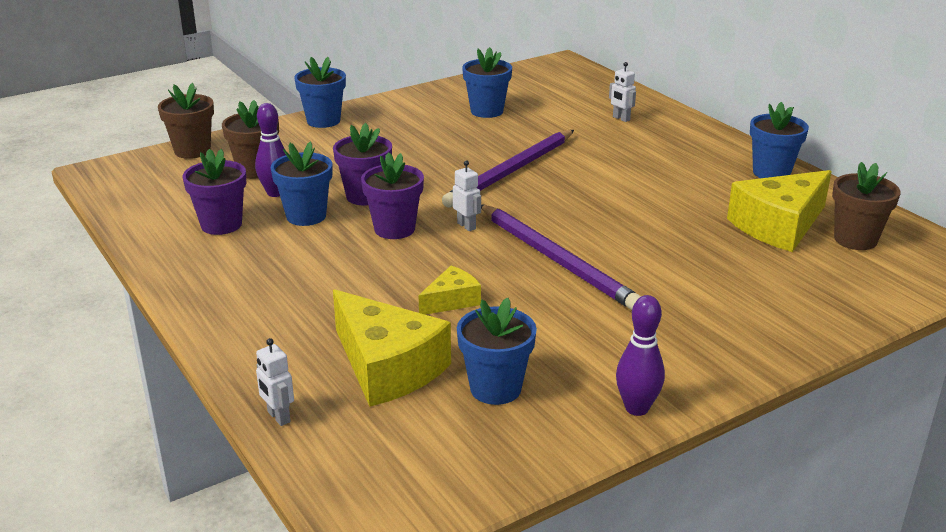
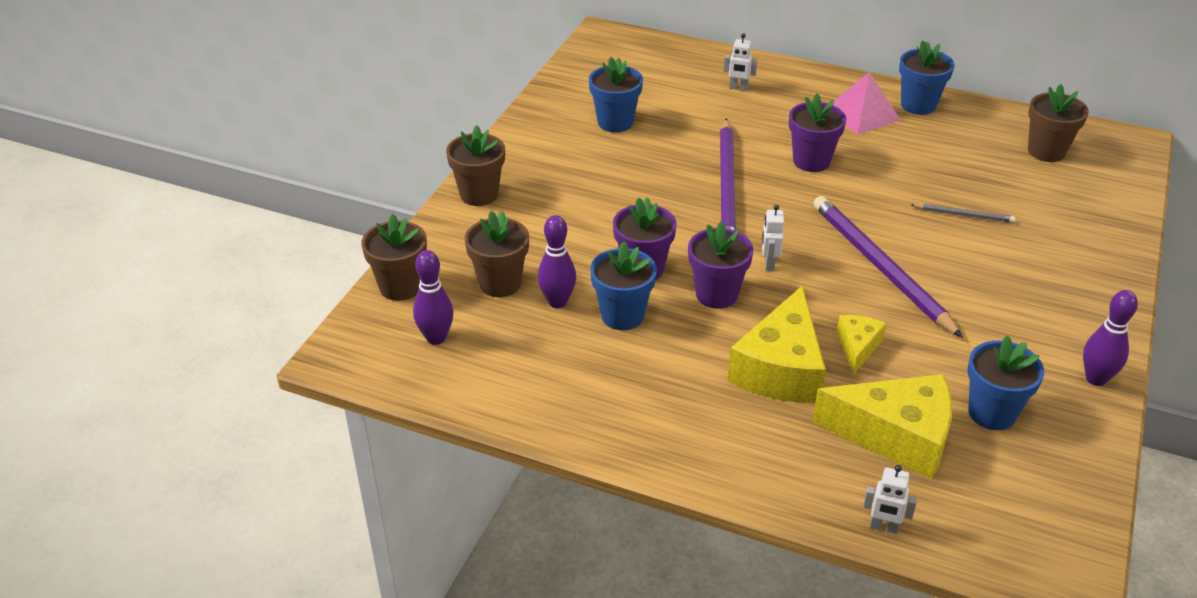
camera: 35 degrees left, 10 degrees up
purple flower pot [183,149,246,235] -> purple flower pot moved to [789,94,847,172]
blue flower pot [294,57,346,128] -> brown flower pot [446,125,505,206]
white robot [453,161,481,231] -> white robot turned 105 degrees counterclockwise [762,205,784,271]
purple pencil [481,204,641,310] -> purple pencil turned 135 degrees counterclockwise [813,196,963,338]
yellow cheese [727,170,832,252] -> yellow cheese moved to [727,286,826,403]
none -> purple bowling pin [413,250,454,345]
none -> pink pyramid [833,72,900,135]
none -> grey pencil [911,203,1016,223]

